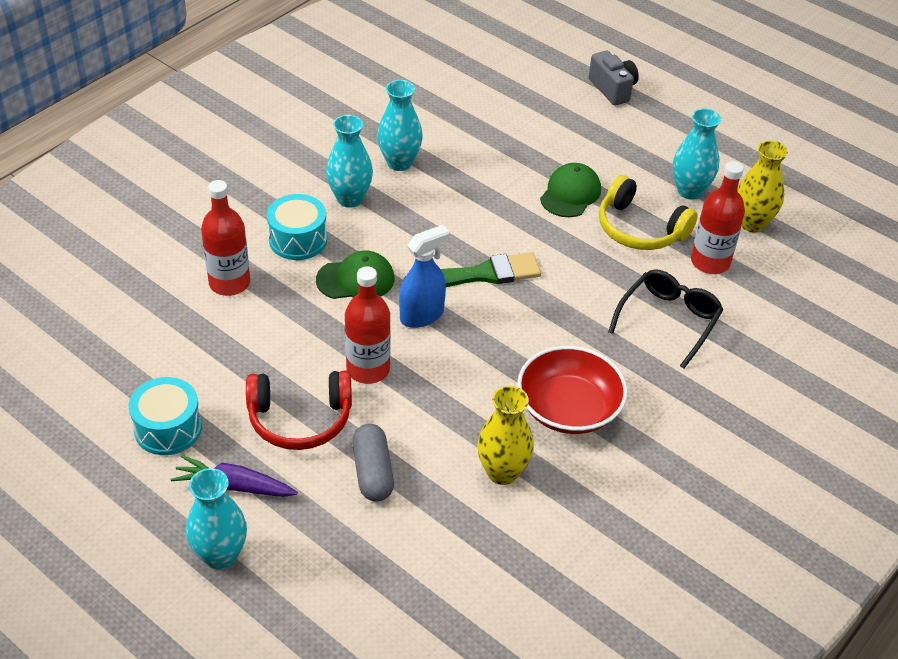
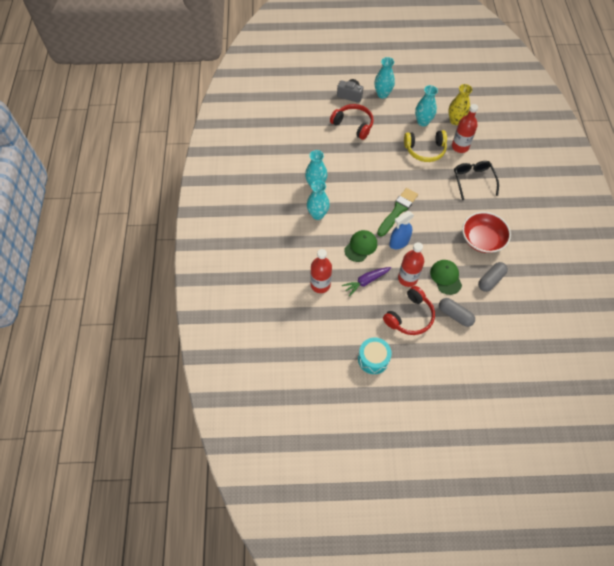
camera: 40 degrees left, 15 degrees up
purple carrot [171,455,298,497] -> purple carrot moved to [342,267,391,296]
turquoise vase [186,468,247,570] -> turquoise vase moved to [374,57,395,99]
turquoise drum [267,194,327,260] -> none
blue spray bottle [399,225,449,328] -> blue spray bottle turned 135 degrees counterclockwise [389,211,414,249]
yellow vase [477,386,534,485] -> grey capsule [478,262,508,292]
green cap [540,163,601,217] -> green cap moved to [430,260,462,295]
none -> red headphones [330,104,374,140]

